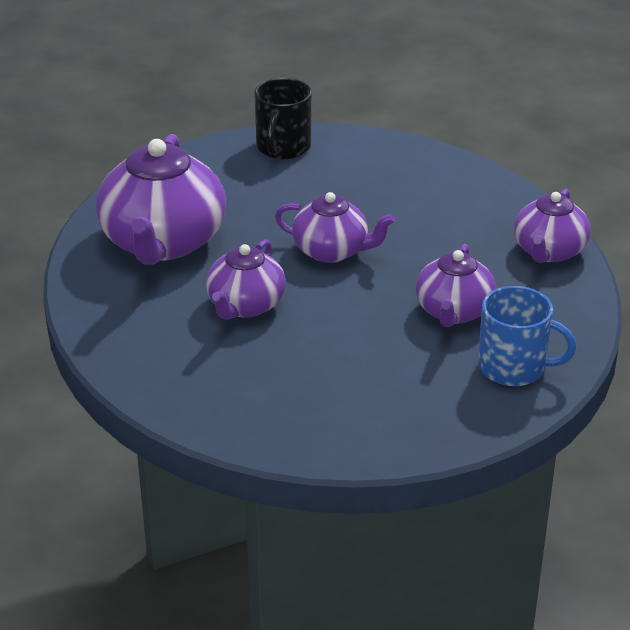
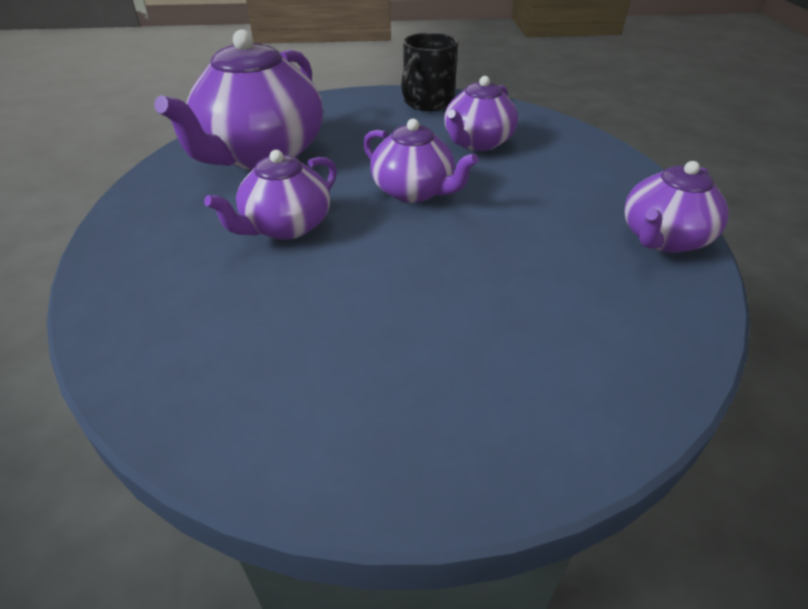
camera: 20 degrees right, 5 degrees up
purple teapot [416,244,496,327] -> purple teapot moved to [444,76,518,151]
blue mug [478,286,577,386] -> none

